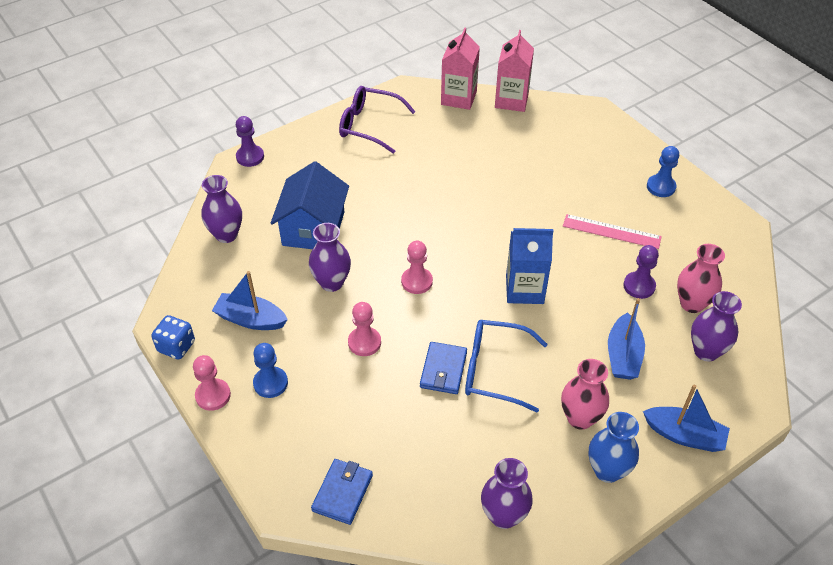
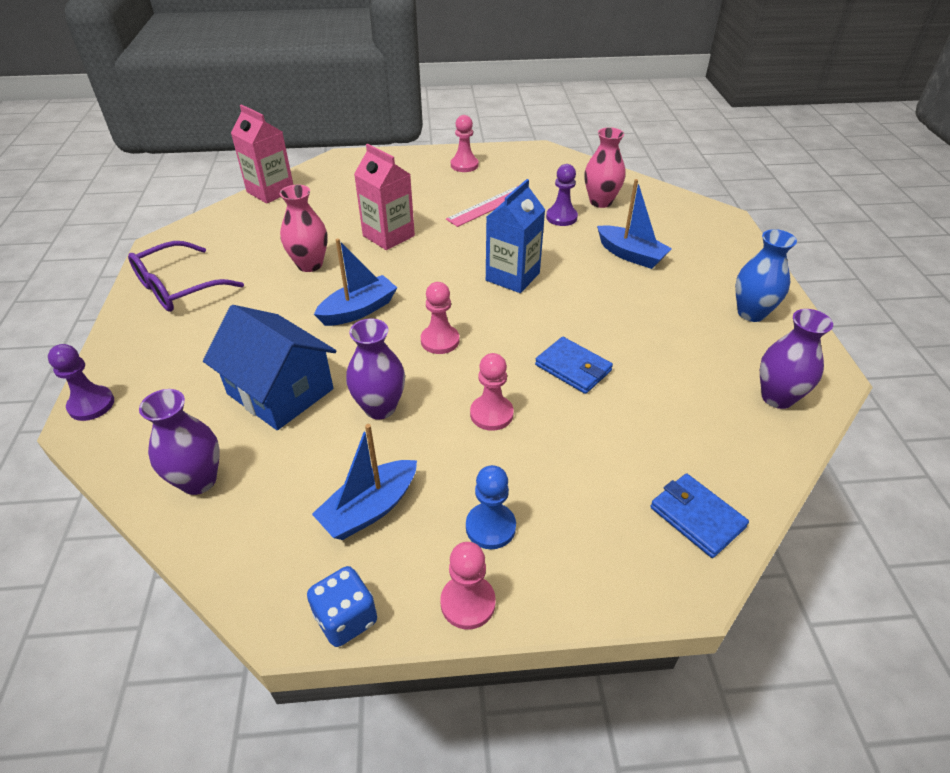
camera: 60 degrees left, 5 degrees down
pink carton [441,28,480,110] -> pink carton moved to [354,144,415,250]
blue glasses [465,320,548,412] -> none
pink vase [561,359,609,430] -> pink vase moved to [280,185,327,272]
blue boat [643,384,730,452] -> blue boat moved to [314,238,397,326]
blue pawn [647,146,679,197] -> pink pawn [451,115,478,172]
purple vase [691,291,742,361] -> none

